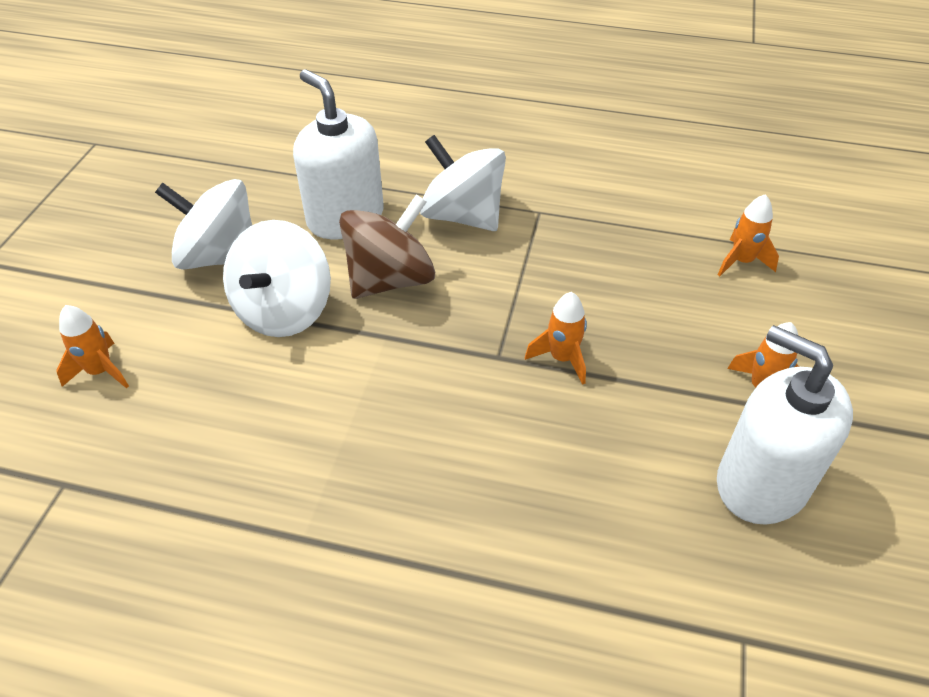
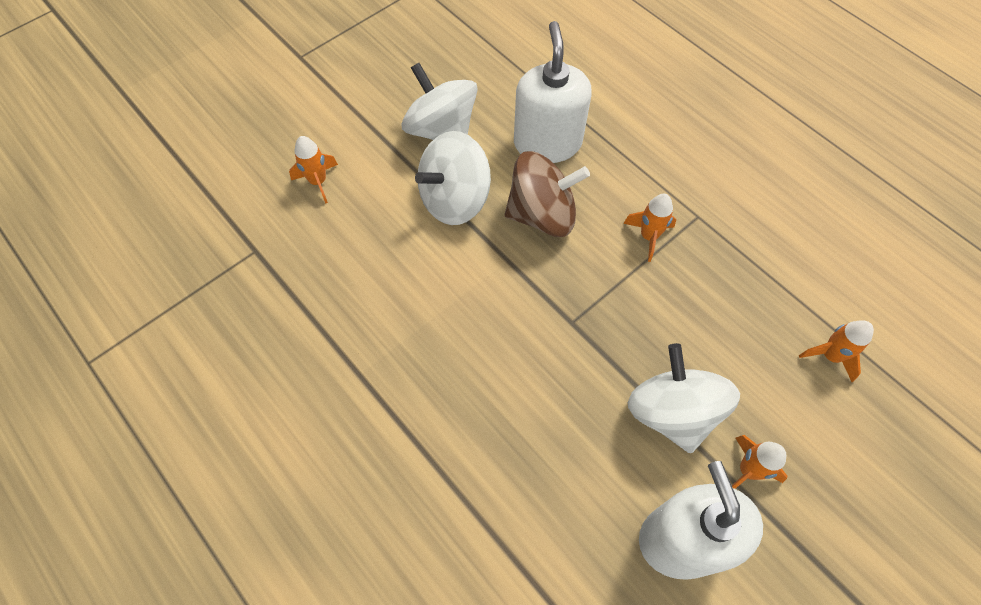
camera: 35 degrees right, 15 degrees up
white spinning top [420,135,506,231] -> white spinning top moved to [628,343,740,453]
orange rocket [525,292,587,385] -> orange rocket moved to [623,194,676,262]

